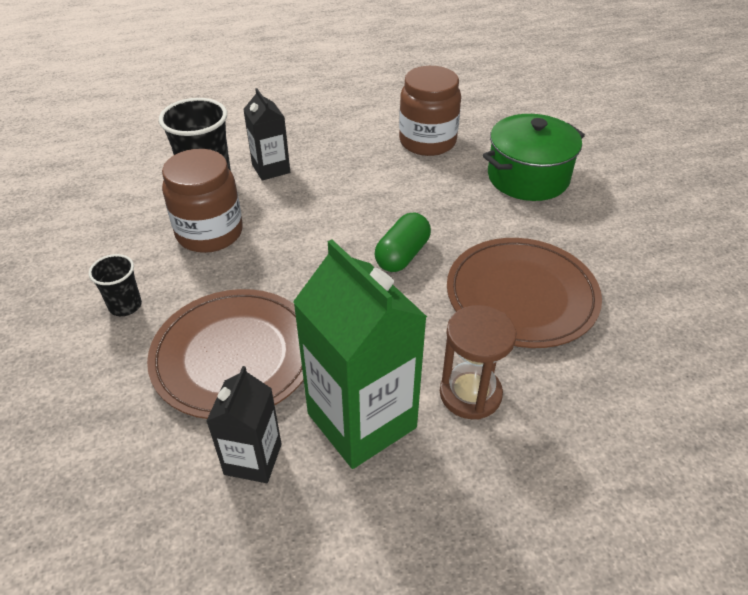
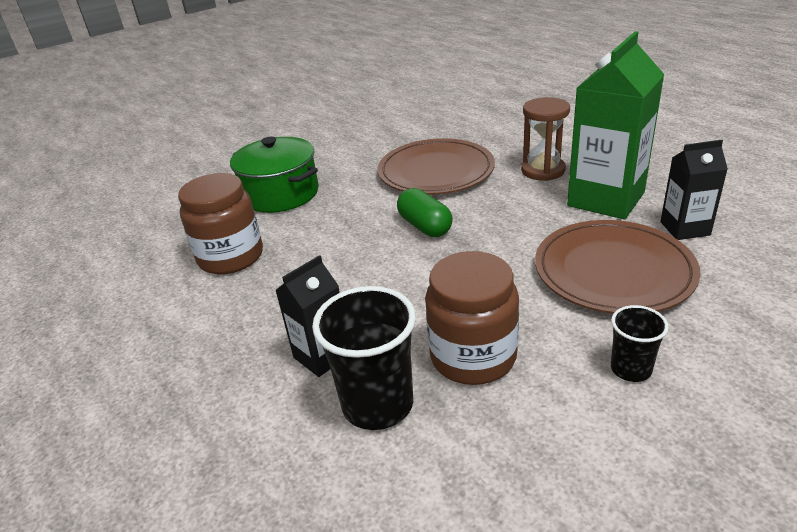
camera: 105 degrees left, 10 degrees down
green capsule [374,212,431,272] -> green capsule turned 45 degrees clockwise [397,188,453,237]

